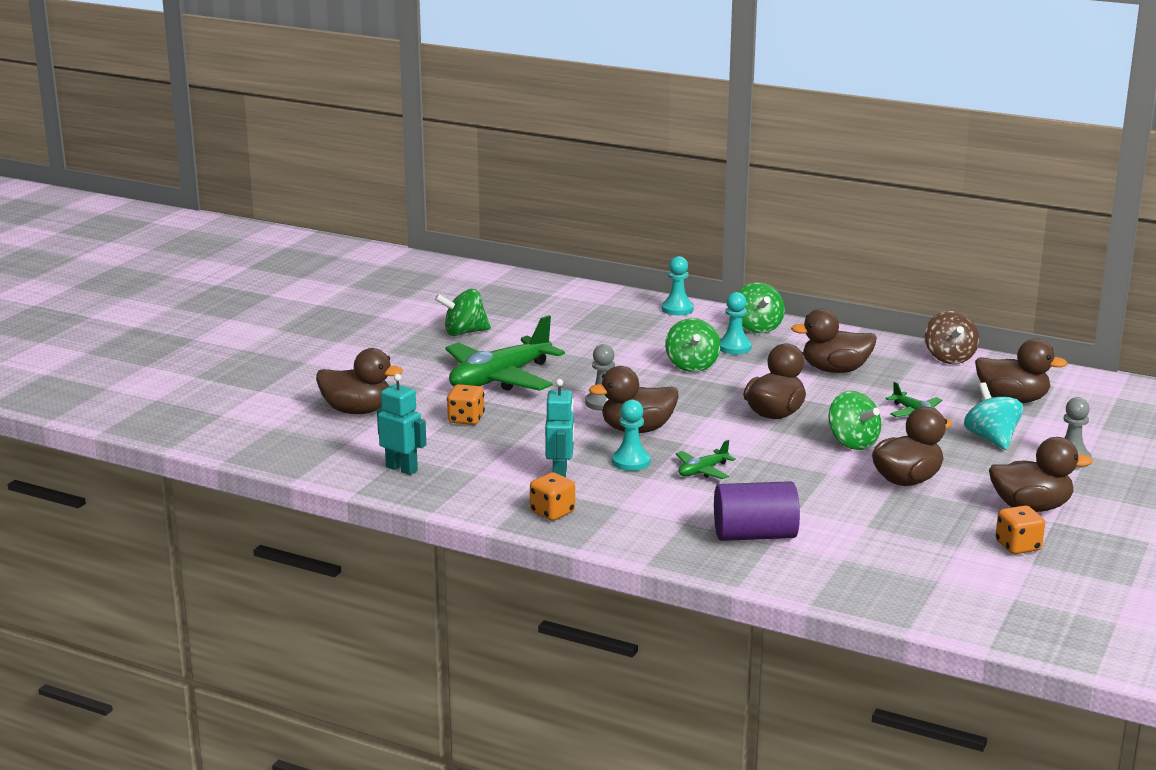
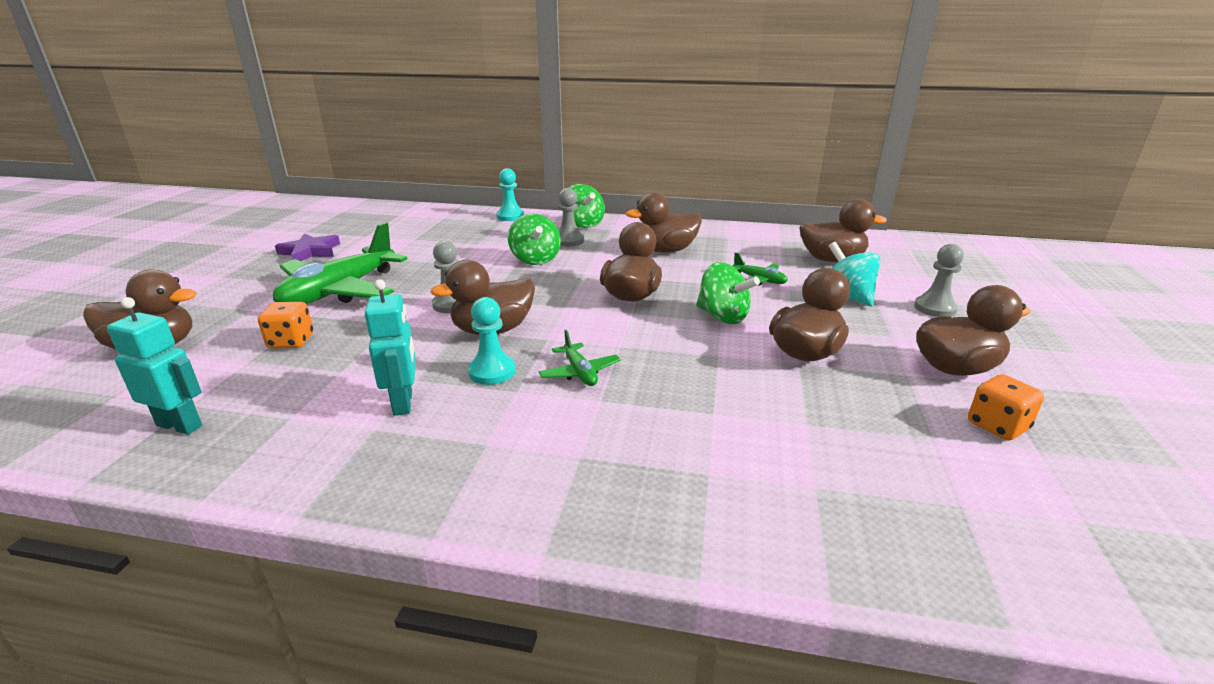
camera: 15 degrees left, 5 degrees up
green spinning top [435,289,491,336] -> purple star [275,233,340,261]
orange dice [530,472,575,521] -> none
green plane [676,440,736,479] -> green plane turned 60 degrees counterclockwise [539,330,621,386]
purple cylinder [714,481,800,541] -> none
turquoise pawn [720,292,752,354] -> grey pawn [558,188,584,246]
brown spinning top [925,311,979,364] -> none

